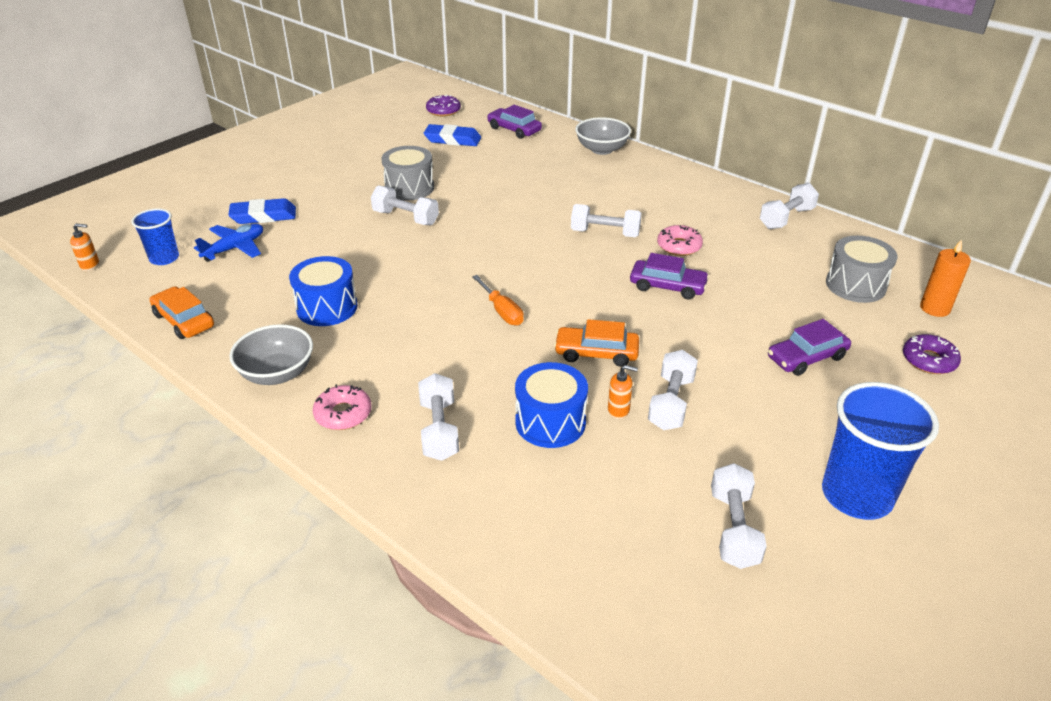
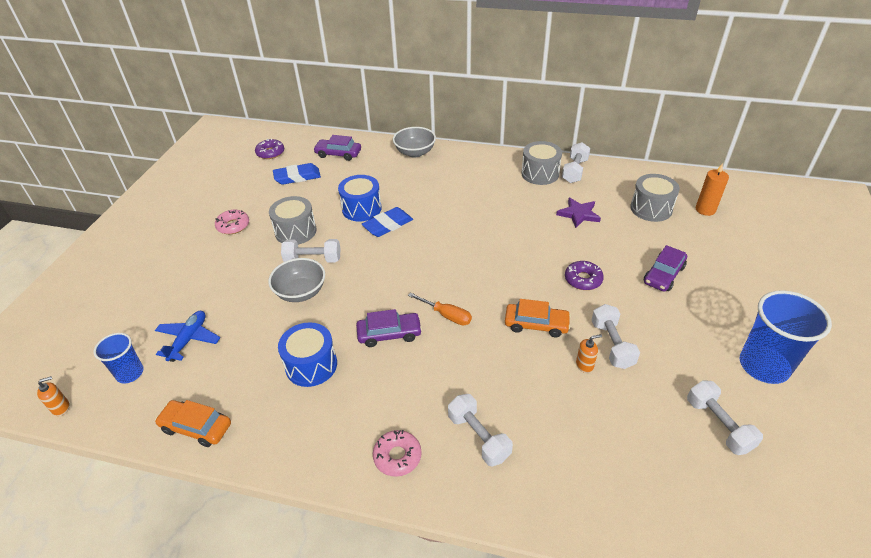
camera: 25 degrees left, 5 degrees up
blue eraser [228,198,296,224] -> blue eraser moved to [362,207,413,237]
grey bowl [230,324,313,385] -> grey bowl moved to [268,258,325,302]
blue drum [515,362,588,448] -> blue drum moved to [338,175,382,222]
orange car [554,319,639,367] -> orange car turned 150 degrees counterclockwise [505,299,571,337]
white dumbbell [571,204,642,237] -> none
purple car [630,253,709,299] -> purple car moved to [356,309,422,347]
pink donut [657,225,703,256] -> pink donut moved to [215,210,249,234]
purple donut [903,334,961,374] -> purple donut moved to [565,261,604,290]
none -> grey drum [521,141,562,185]
none -> purple star [556,197,601,228]

